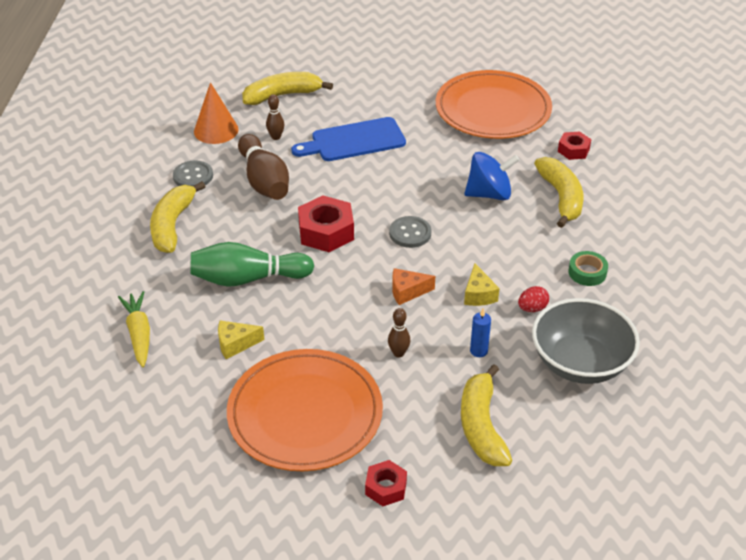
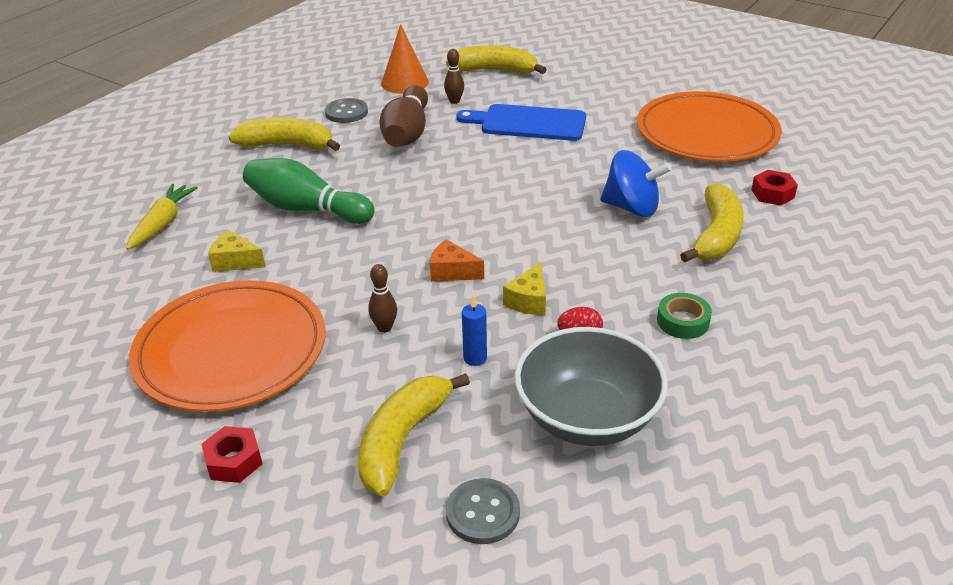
camera: 30 degrees right, 5 degrees down
yellow banana [150,181,206,253] -> yellow banana turned 60 degrees clockwise [229,117,340,151]
red nut [298,196,354,252] -> none
grey button [389,216,432,248] -> grey button moved to [446,478,520,544]

